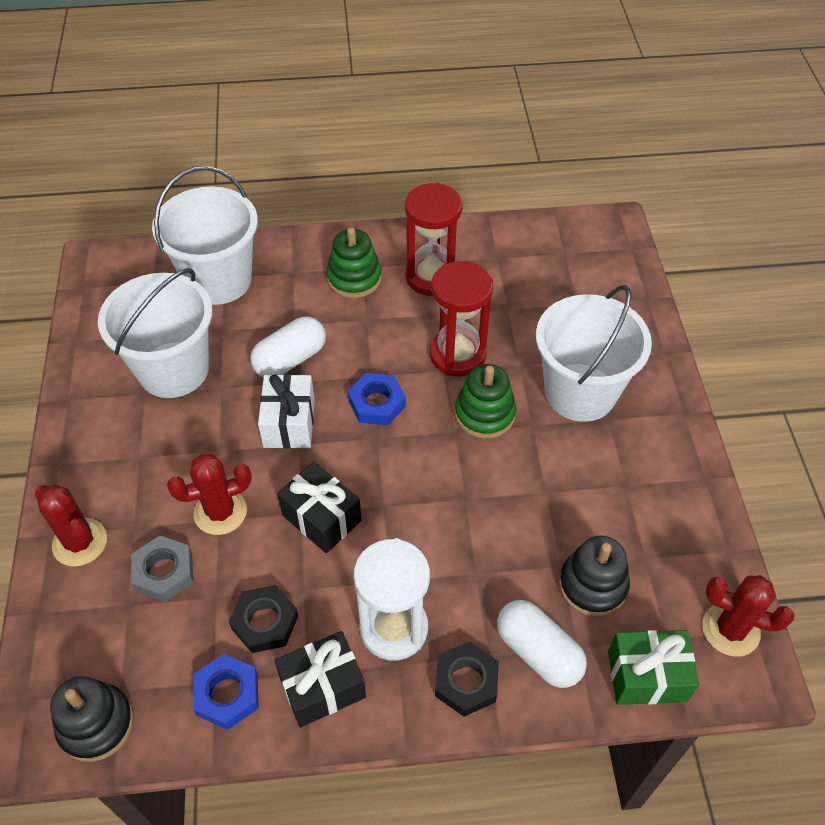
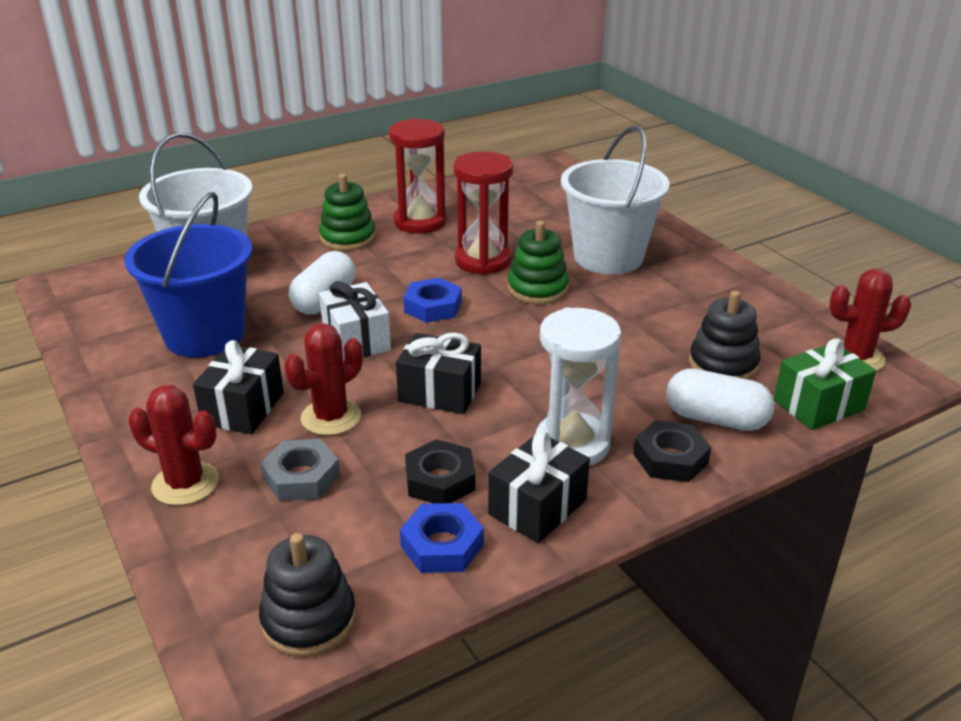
camera: 25 degrees left, 20 degrees down
white bucket [98,268,212,398] -> blue bucket [124,192,252,357]
none -> black gift [193,340,284,434]

